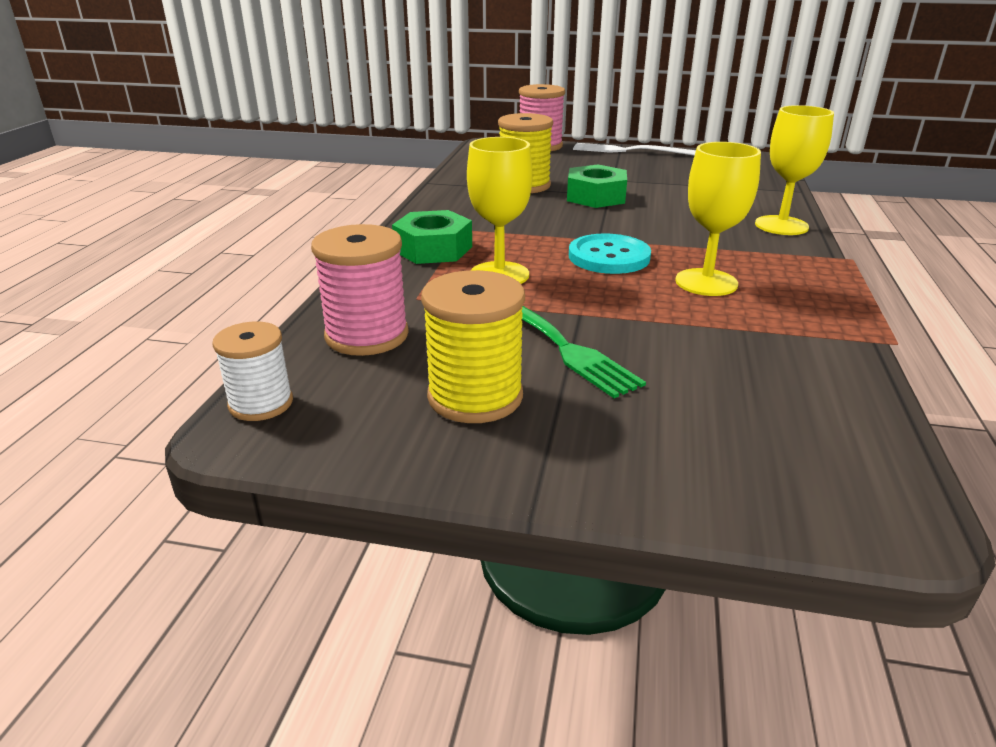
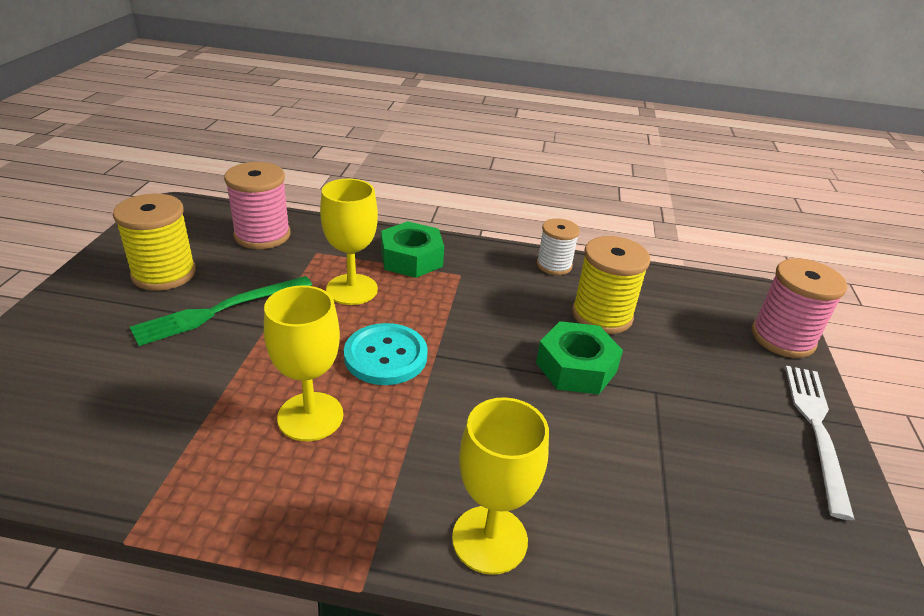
camera: 85 degrees right, 5 degrees up
white spool [212,322,293,421] -> white spool moved to [537,218,580,275]

